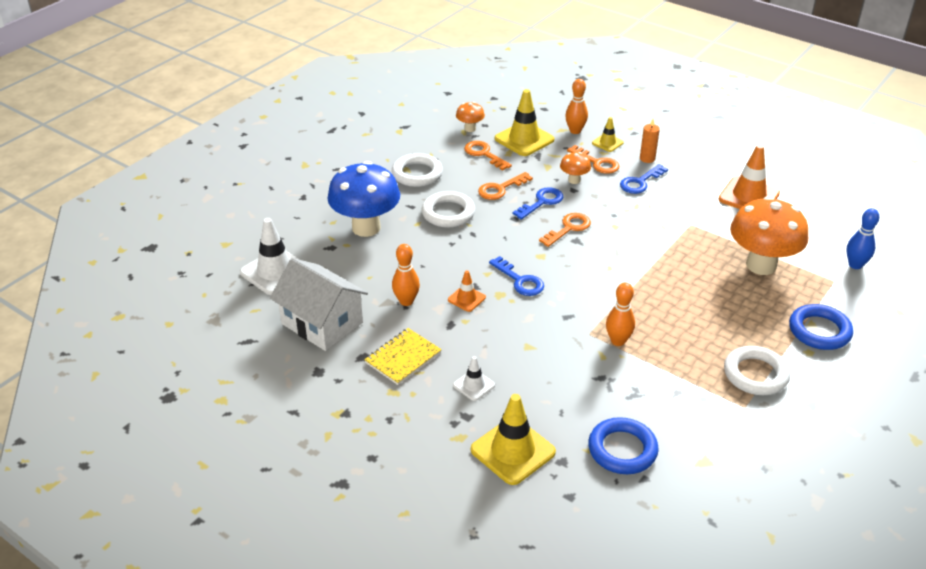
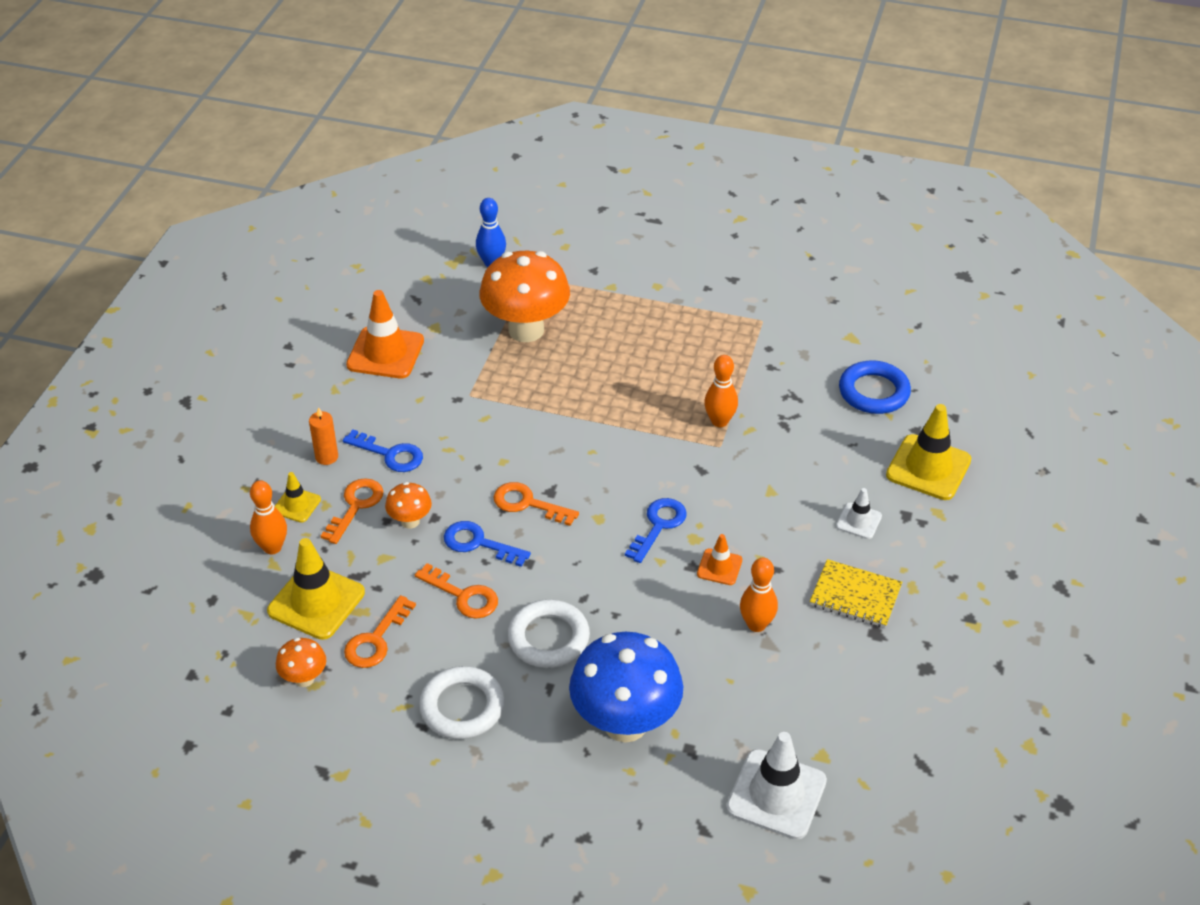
camera: 110 degrees left, 5 degrees up
white house [270,258,368,351] -> none
white ring [724,346,790,395] -> none
blue ring [789,304,853,350] -> none

